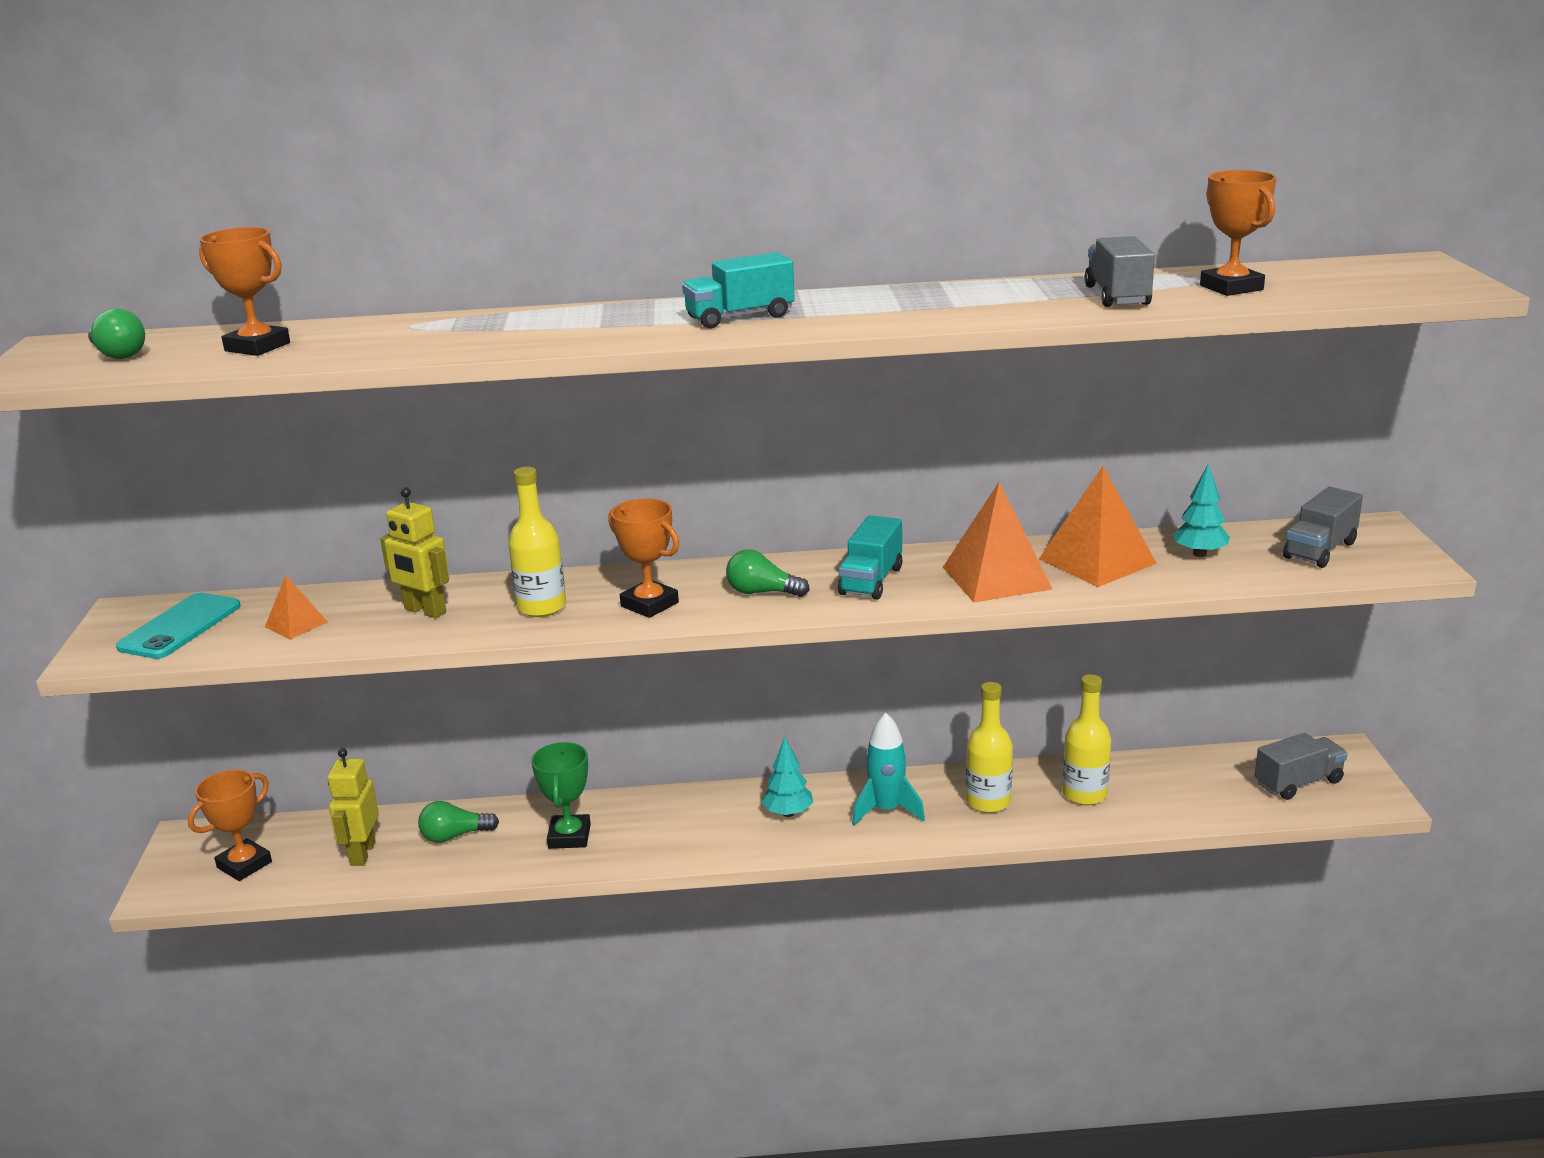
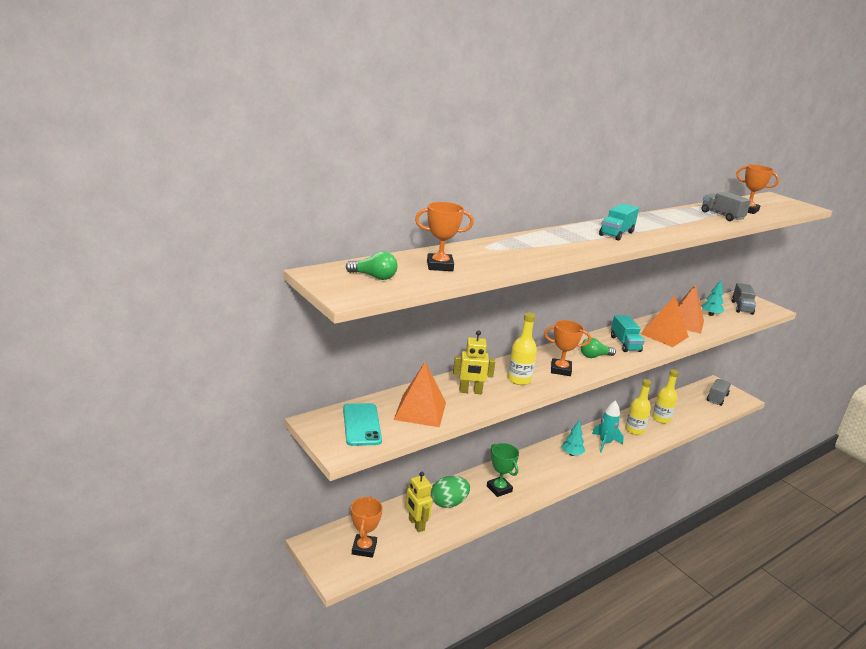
camera: 35 degrees left, 0 degrees up
orange pyramid [265,575,327,639] -> orange pyramid [394,362,446,427], size x1.91
green light bulb [418,801,499,843] -> green egg [431,476,470,508]

